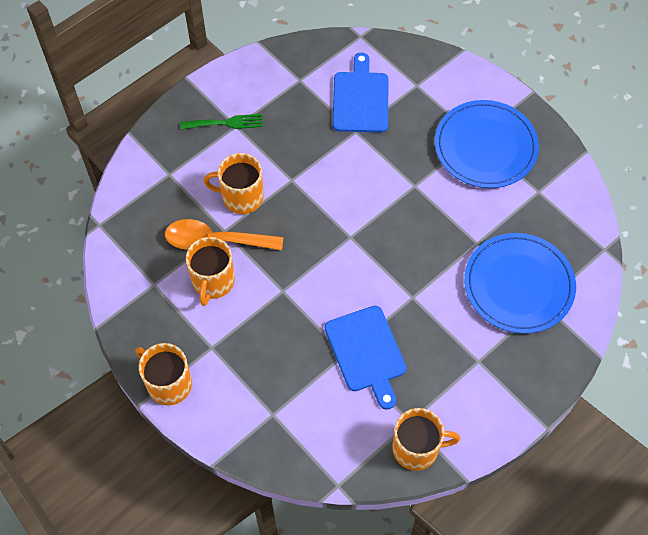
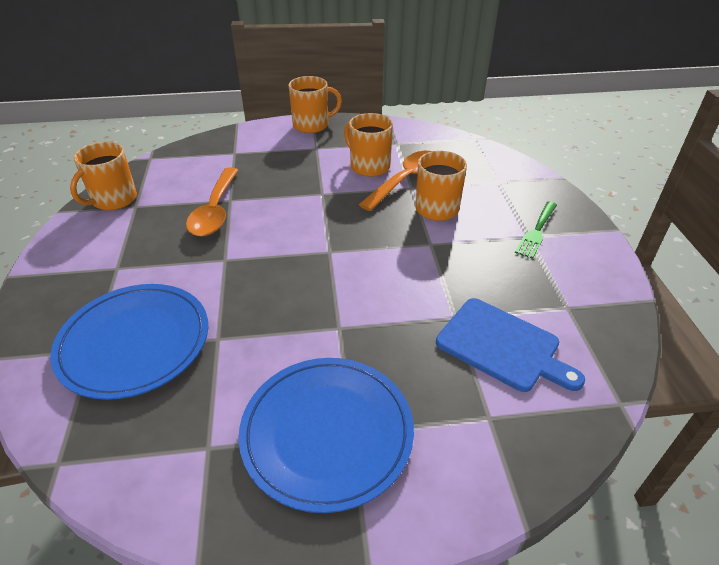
camera: 125 degrees right, 20 degrees down
blue cutting board [325,306,406,410] -> orange spoon [186,167,238,237]

